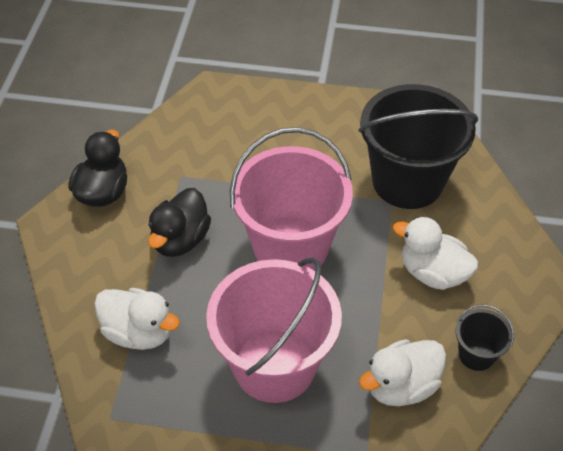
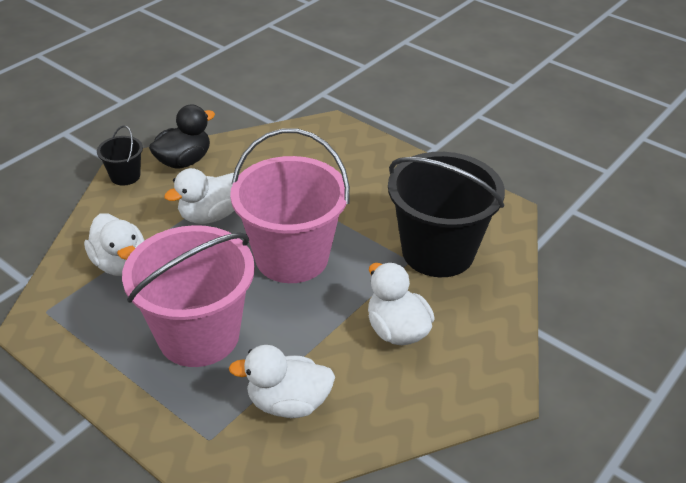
camera: 30 degrees right, 10 degrees down
black duck [148,188,211,257] -> white duck [164,168,235,224]
black bucket [456,305,514,371] -> black bucket moved to [97,125,143,186]

